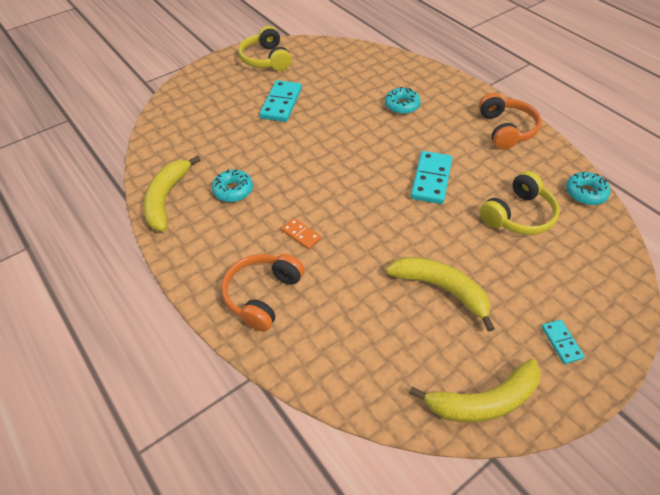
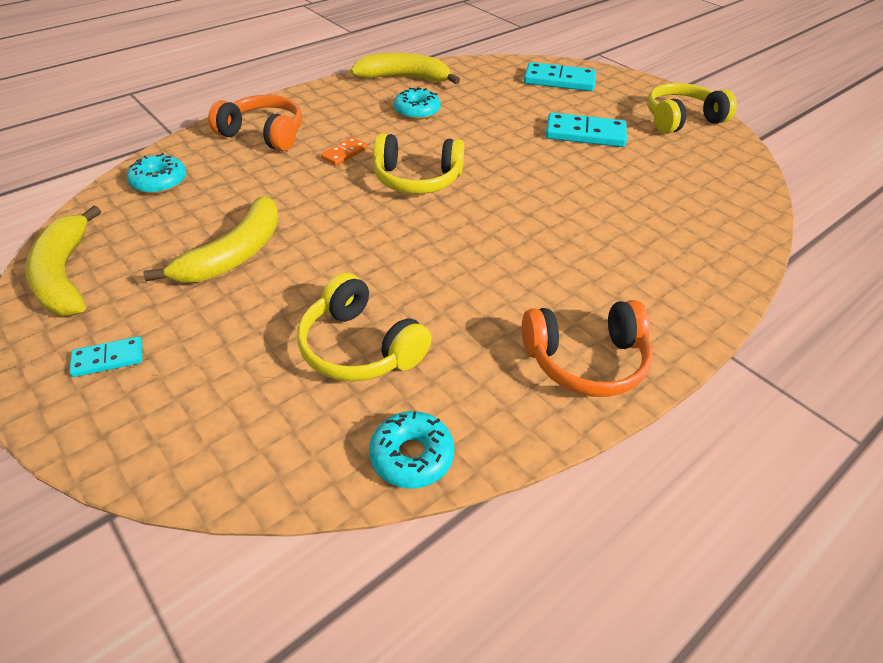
camera: 85 degrees right, 5 degrees down
turquoise donut [385,87,421,114] -> turquoise donut moved to [127,153,187,194]
turquoise domino [411,151,452,204] -> turquoise domino moved to [524,62,596,91]
none -> yellow headphones [373,133,464,194]

